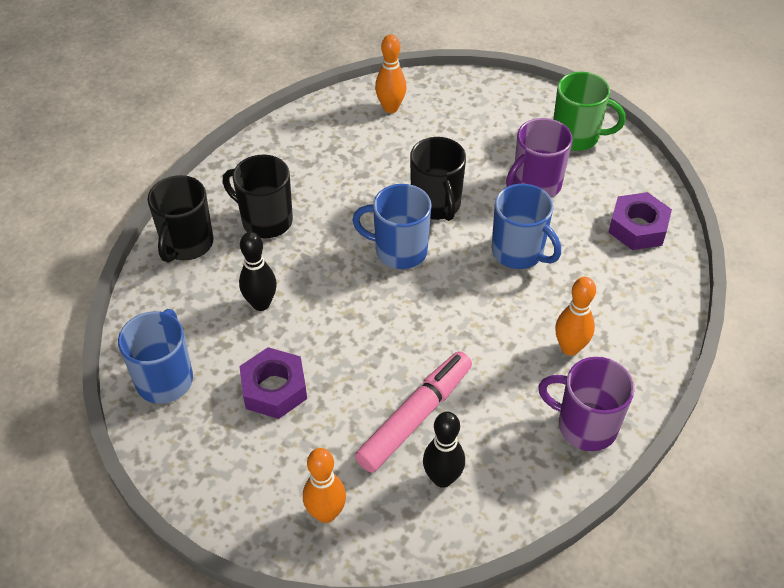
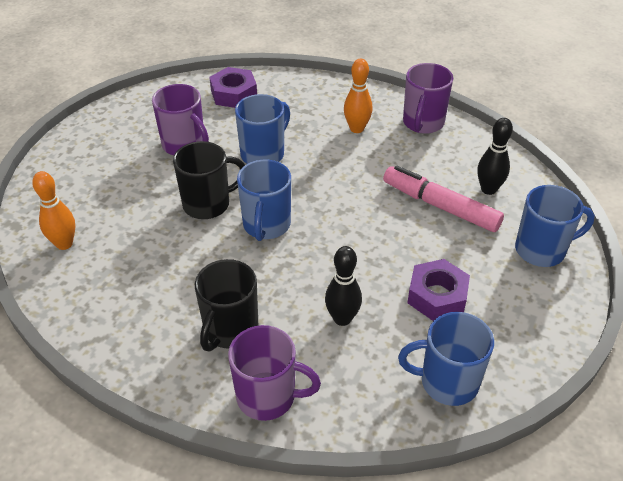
camera: 95 degrees left, 5 degrees down
black mug [148,175,213,263] -> purple mug [228,325,321,421]
orange bowling pin [303,448,346,523] -> blue mug [515,185,595,267]
green mug [553,72,626,151] -> none

